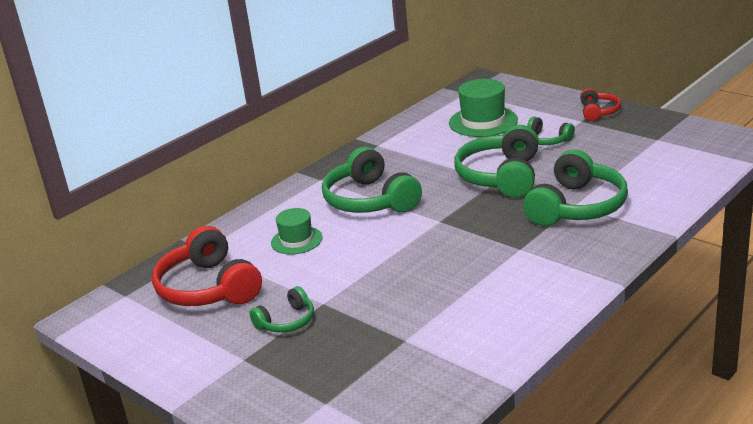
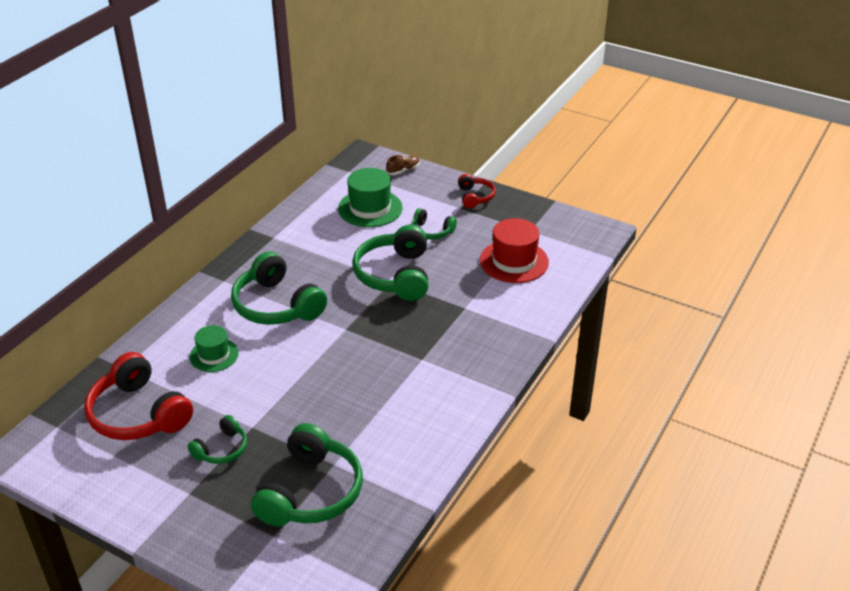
camera: 15 degrees left, 10 degrees up
green headphones [523,149,628,226] -> green headphones moved to [251,423,363,526]
none -> brown shoe [386,155,420,175]
none -> red hat [480,218,549,283]

